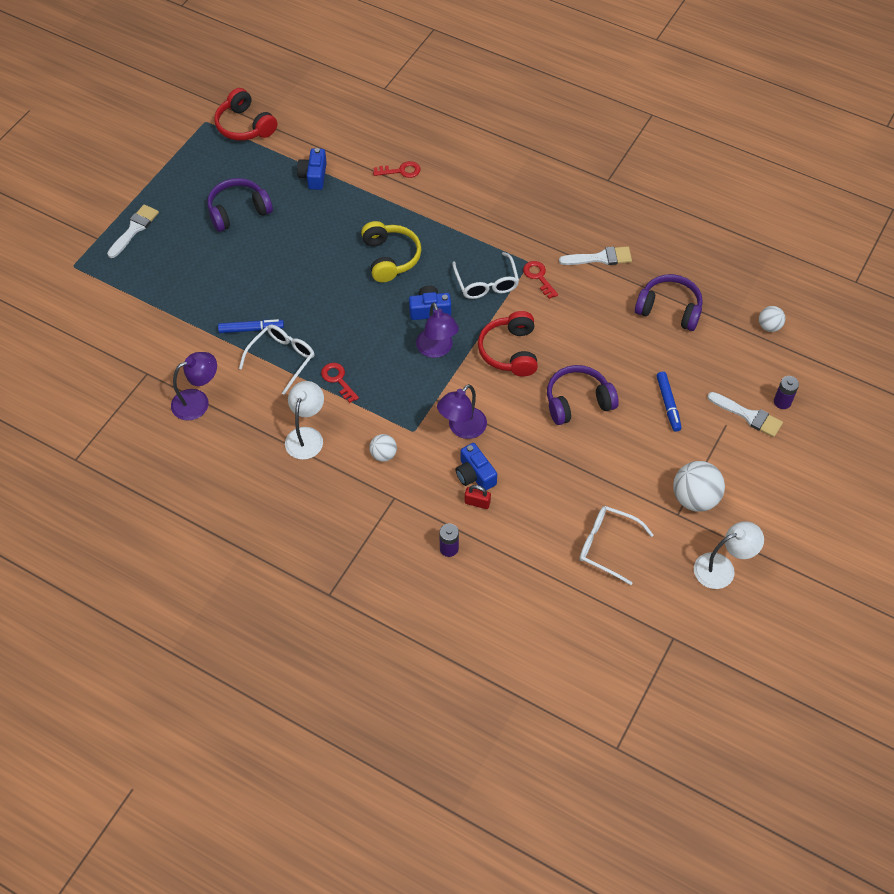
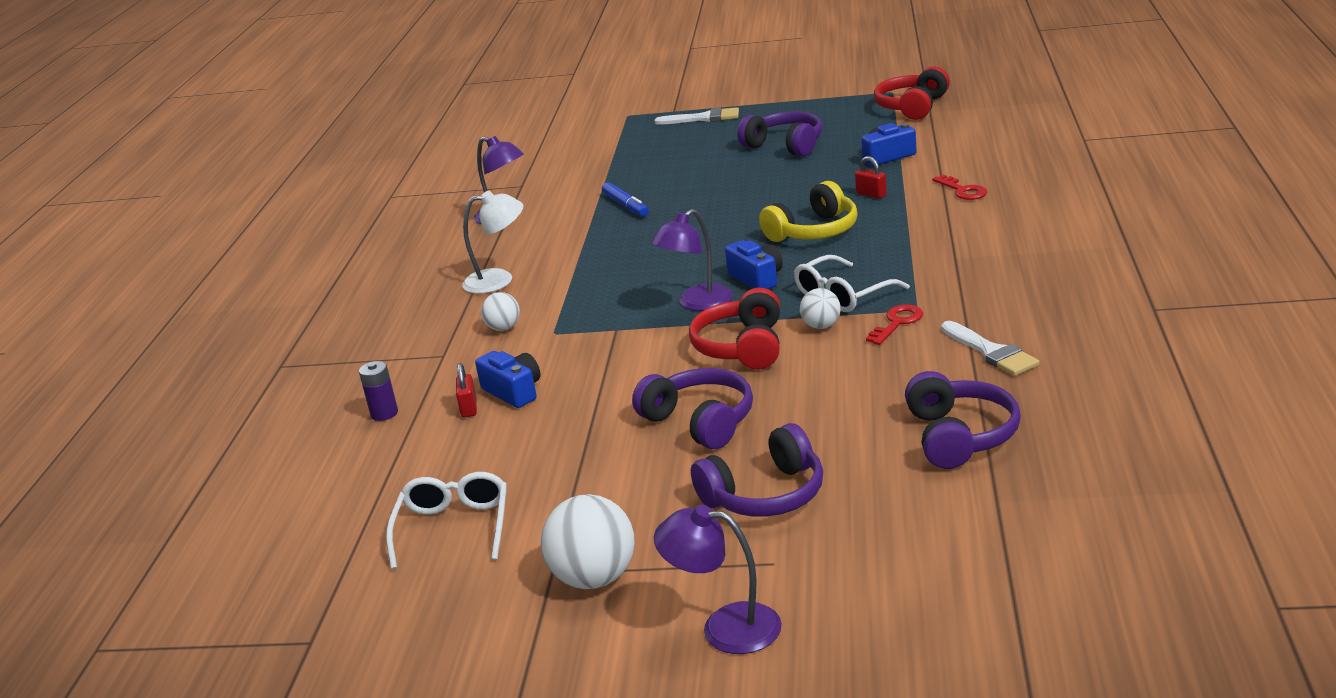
camera: 70 degrees right, 30 degrees down
white glasses [239,325,315,395] -> none
red key [321,363,359,403] -> none
purple lamp [437,384,487,439] -> purple lamp moved to [654,505,782,654]
blue camera [455,443,497,490] -> blue camera turned 105 degrees clockwise [475,351,541,408]
red headphones [478,311,538,377] -> red headphones turned 60 degrees counterclockwise [689,288,780,369]
blue marker [656,372,682,432] -> purple headphones [691,423,823,517]
white lamp [694,521,764,589] -> none
white brush [707,392,783,437] -> none
white ball [759,306,785,332] -> white ball moved to [800,288,841,329]
purple battery [774,376,799,409] -> none
none -> red padlock [855,156,887,199]

